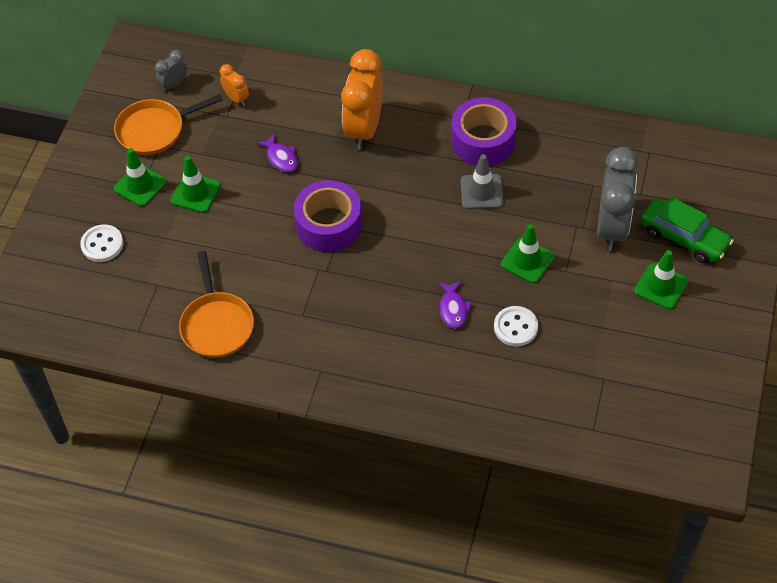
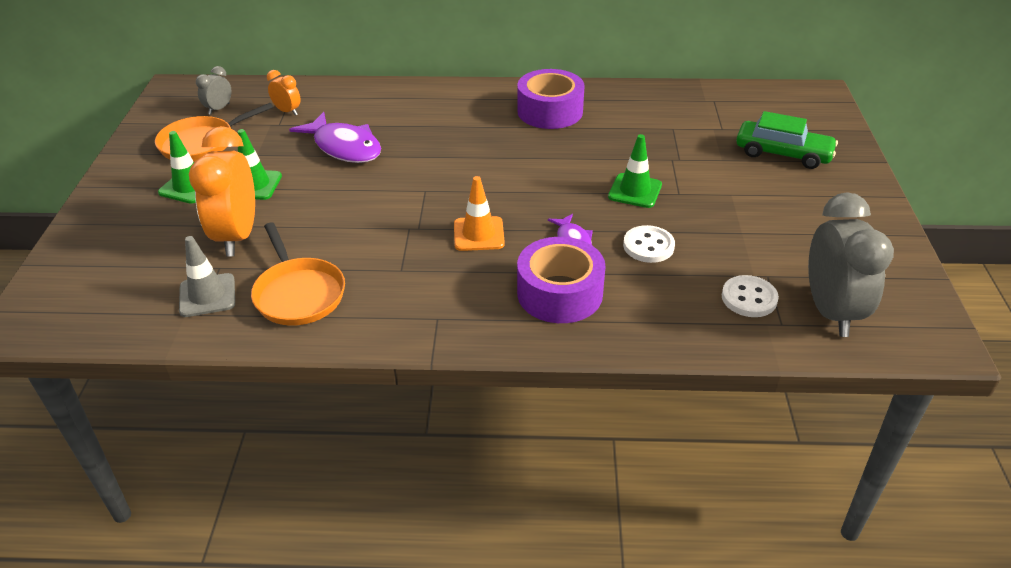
camera: 15 degrees left, 15 degrees down
white button [80,224,123,262] -> white button moved to [722,275,779,317]
purple fish [256,133,298,172] -> purple fish [289,112,381,163], size x1.88
purple tape [294,180,362,252] -> purple tape moved to [517,237,606,323]
orange clock [341,49,383,150] -> orange clock moved to [189,126,255,257]
grey traffic cone [461,154,504,209] -> grey traffic cone moved to [179,236,235,317]
grey clock [597,147,639,251] -> grey clock moved to [808,193,894,337]
green traffic cone [634,250,688,309] -> none
none -> orange traffic cone [454,176,505,251]

